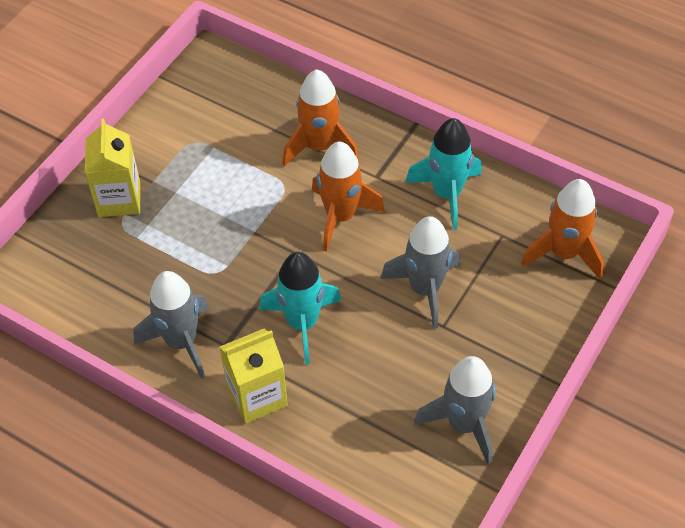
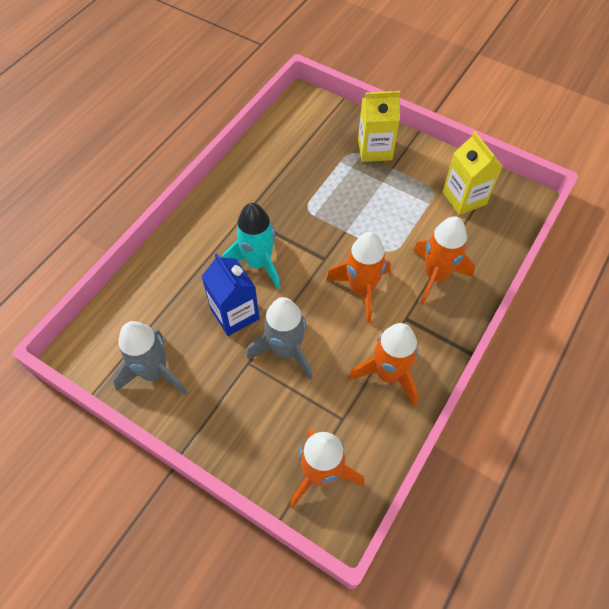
camera: 90 degrees right, 5 degrees up
grey rocket [133,271,209,379] -> none
yellow carton [220,329,288,424] -> yellow carton moved to [442,131,503,215]
turquoise rocket [405,118,482,230] -> orange rocket [349,323,419,406]
none -> blue carton [201,253,260,336]

